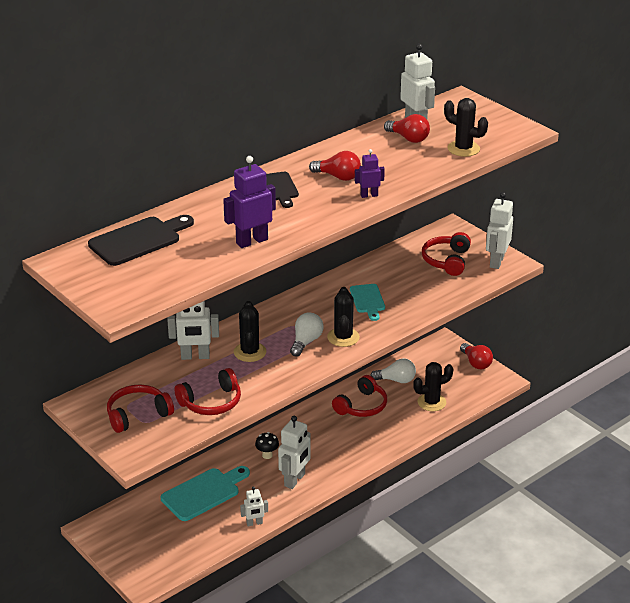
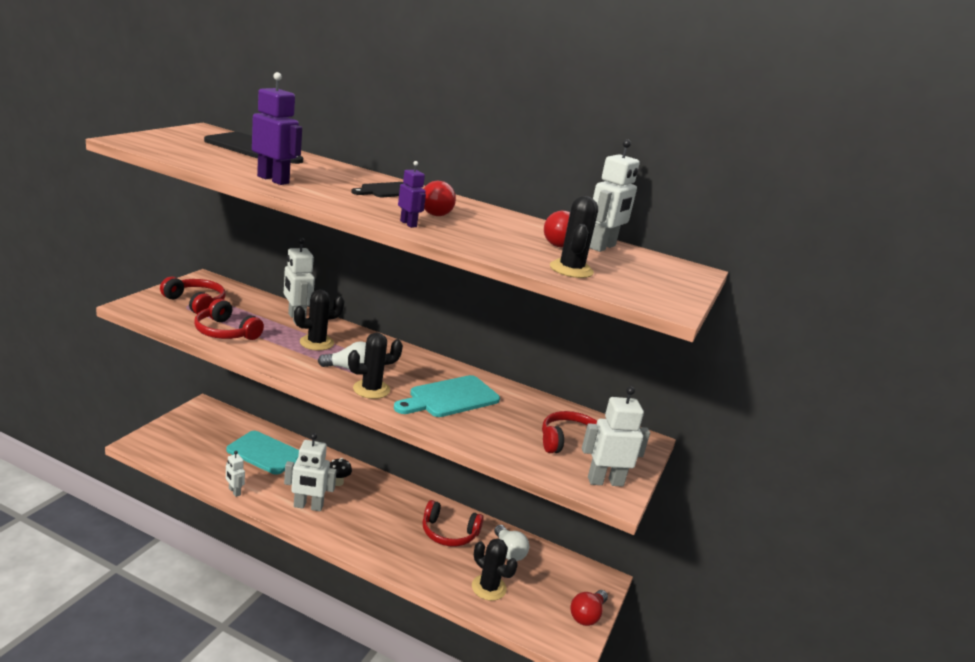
camera: 60 degrees right, 10 degrees down
turquoise cutting board [350,284,385,321] -> turquoise cutting board [394,375,500,417], size x1.57

